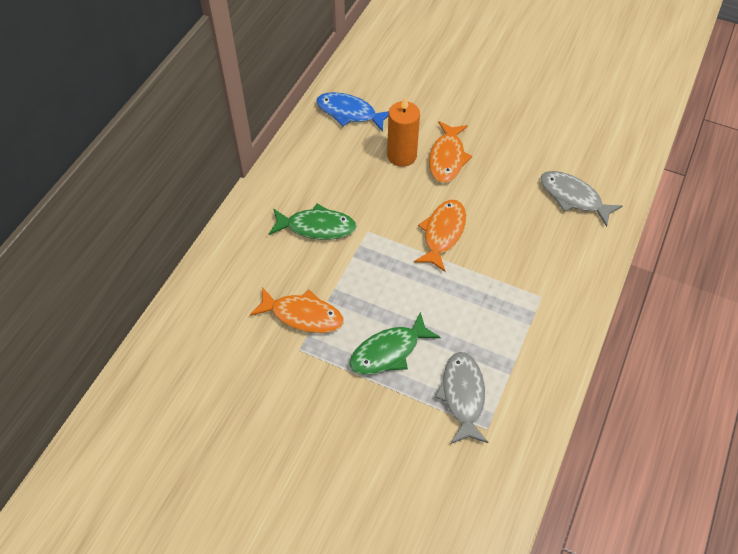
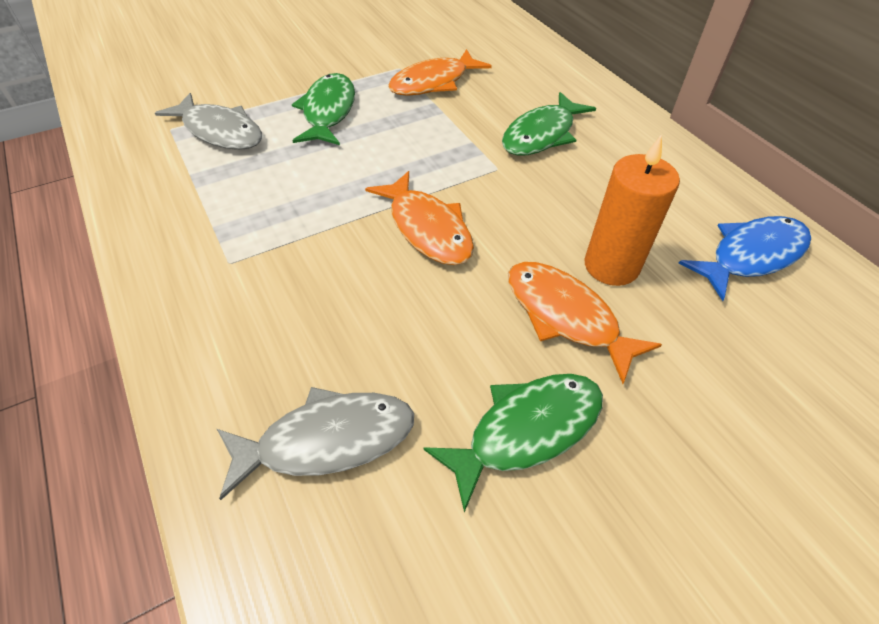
camera: 125 degrees right, 5 degrees down
none -> green fish [423,374,603,512]

